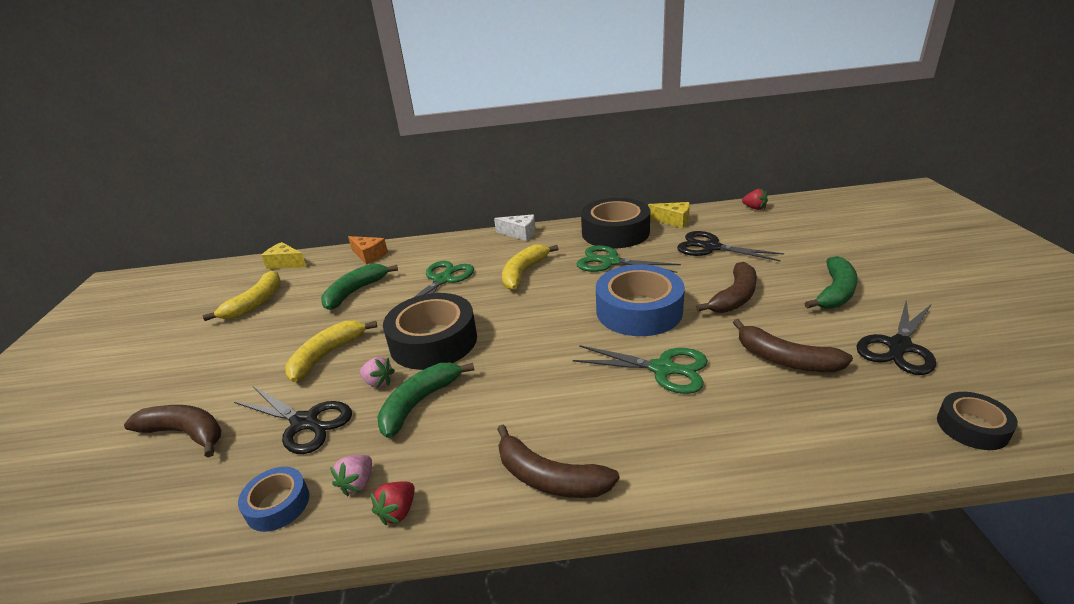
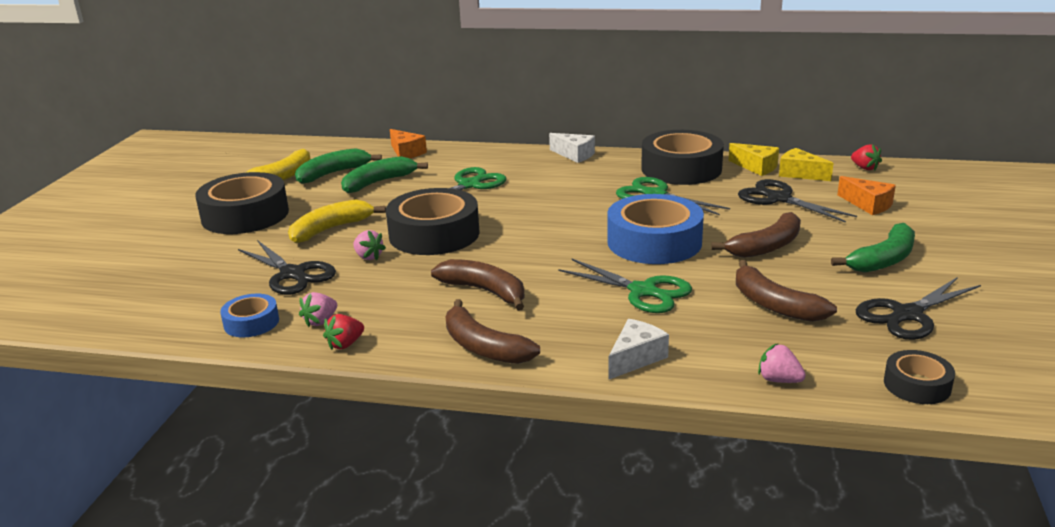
camera: 15 degrees right, 5 degrees down
brown banana [124,405,222,458] -> brown banana moved to [431,259,525,311]
yellow cheese [261,242,306,269] -> yellow cheese moved to [779,148,833,181]
green banana [377,363,474,438] -> green banana moved to [295,148,382,184]
yellow banana [502,244,559,290] -> none
none -> black tape [195,172,289,234]
none -> white cheese [608,319,669,380]
none -> pink strawberry [758,343,806,383]
none -> orange cheese [837,176,896,215]

